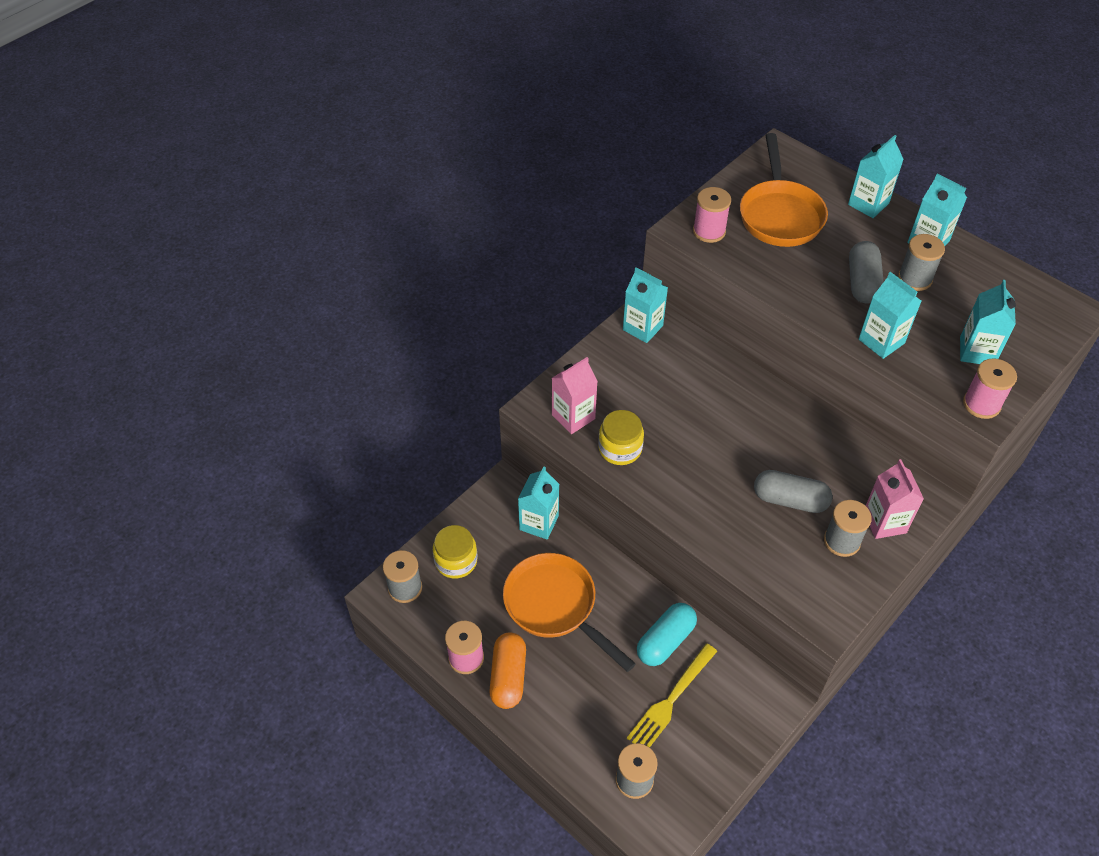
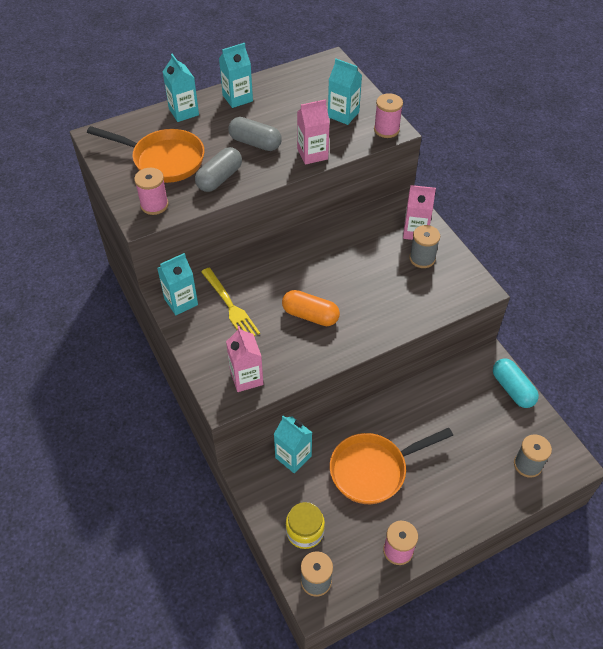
camera: 70 degrees left, 0 degrees up
orange capsule [489,633,526,709] -> orange capsule moved to [282,290,340,326]
yellow jar [598,410,644,465] -> none
yellow fork [627,643,717,748] -> yellow fork moved to [201,268,260,336]
turquoise capsule [637,603,697,666] -> turquoise capsule moved to [493,359,539,408]
grey capsule [754,470,833,513] -> grey capsule moved to [195,147,242,192]
turquoise carton [859,272,921,359] -> pink carton [297,99,330,165]
grey spool [898,234,945,291] -> none

